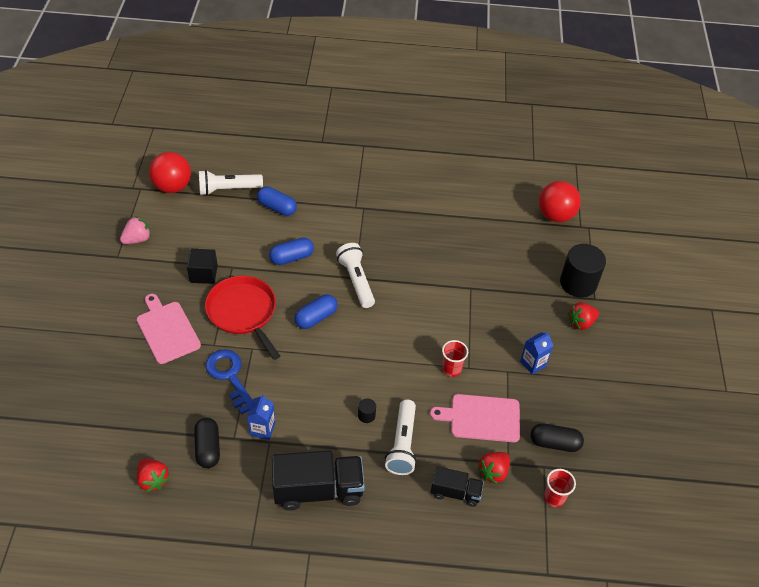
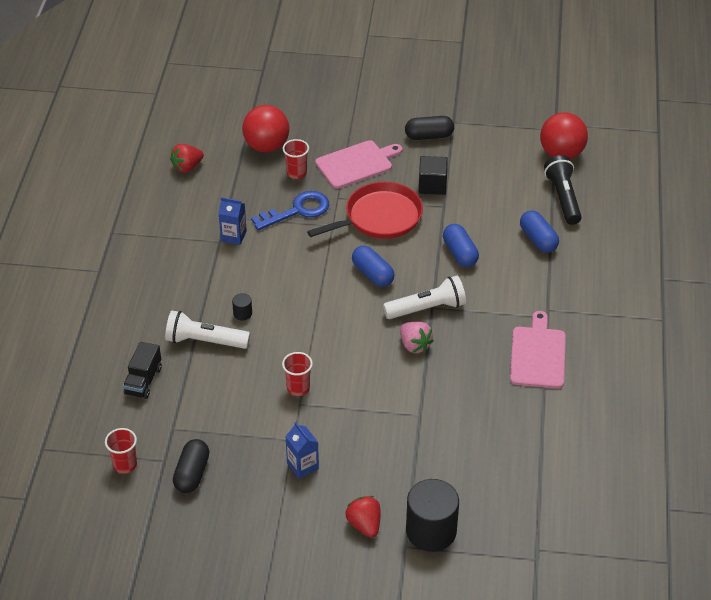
camera: 95 degrees right, 5 degrees down
pink strawberry [120,216,151,244] -> pink strawberry moved to [400,322,434,353]
black capsule [194,418,220,468] -> black capsule moved to [405,116,454,140]
white flashlight [199,170,263,195] -> black flashlight [544,155,582,225]
blue capsule [257,187,297,216] -> blue capsule turned 60 degrees counterclockwise [520,210,559,253]
black truck [272,450,365,511] -> none
pink cutting board [430,394,520,442] -> pink cutting board moved to [510,311,566,389]
red strawberry [477,452,510,484] -> none
red ball [539,181,581,222] -> red ball moved to [242,105,289,152]
none -> red cup [283,139,309,179]

